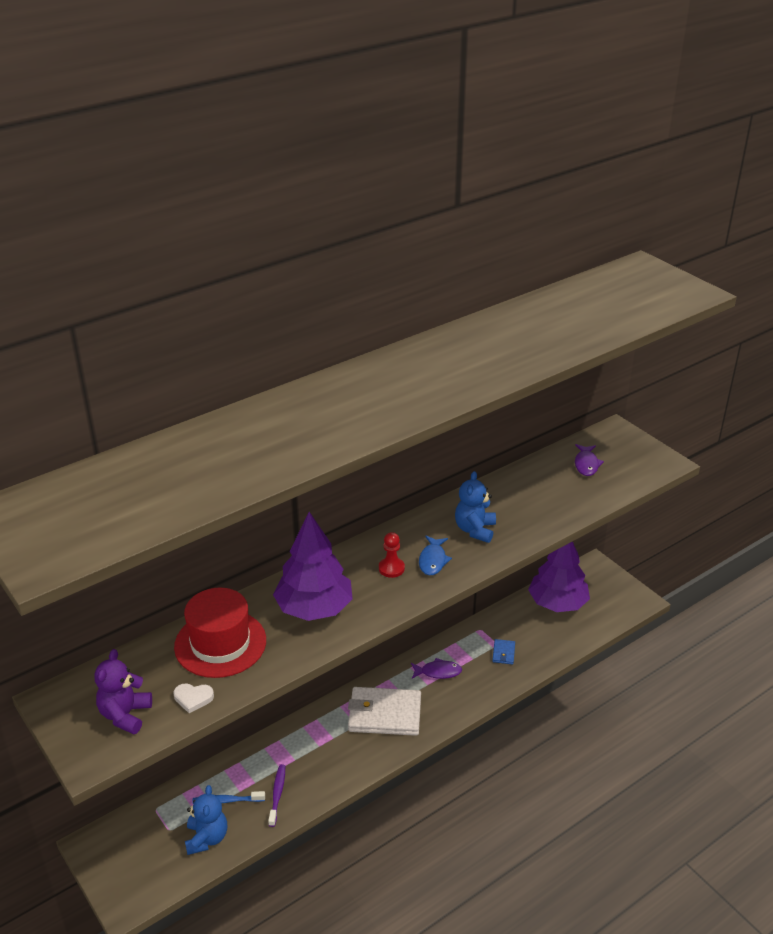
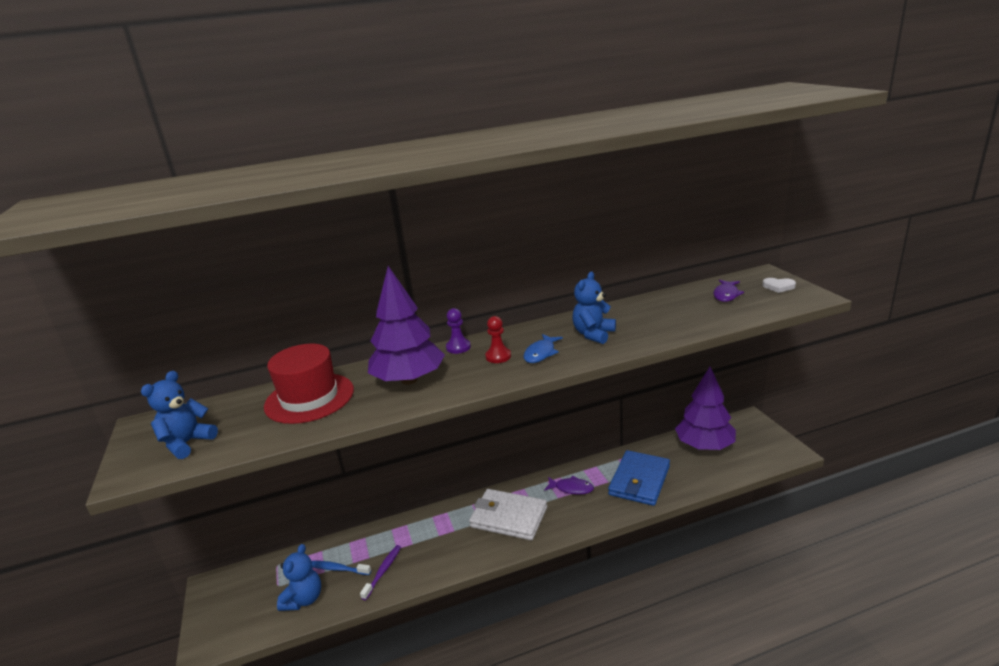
camera: 20 degrees right, 10 degrees down
purple teddy bear [94,649,152,734] -> blue teddy bear [141,371,218,459]
white heart [174,683,214,713] -> white heart moved to [762,278,796,293]
blue wallet [492,639,515,664] -> blue wallet [608,450,670,506], size x2.30
none -> purple pawn [446,308,471,354]

